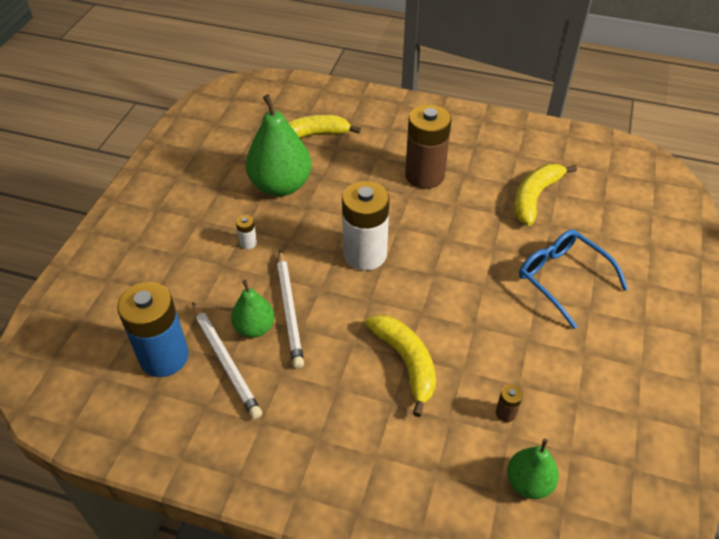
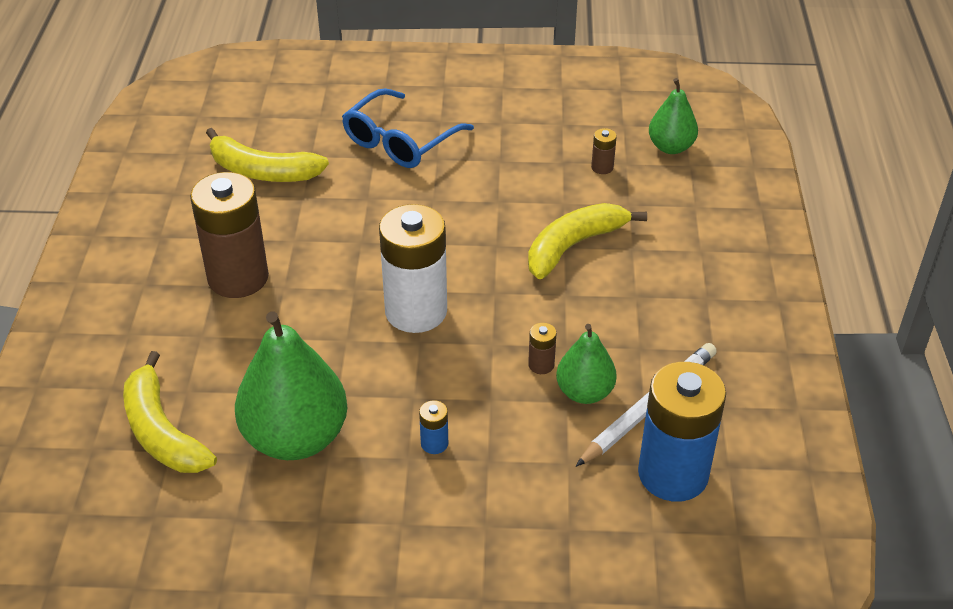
camera: 105 degrees left, 5 degrees down
white battery [236,215,257,249] -> blue battery [419,400,448,454]
white pencil [277,250,304,369] -> brown battery [528,323,557,374]

